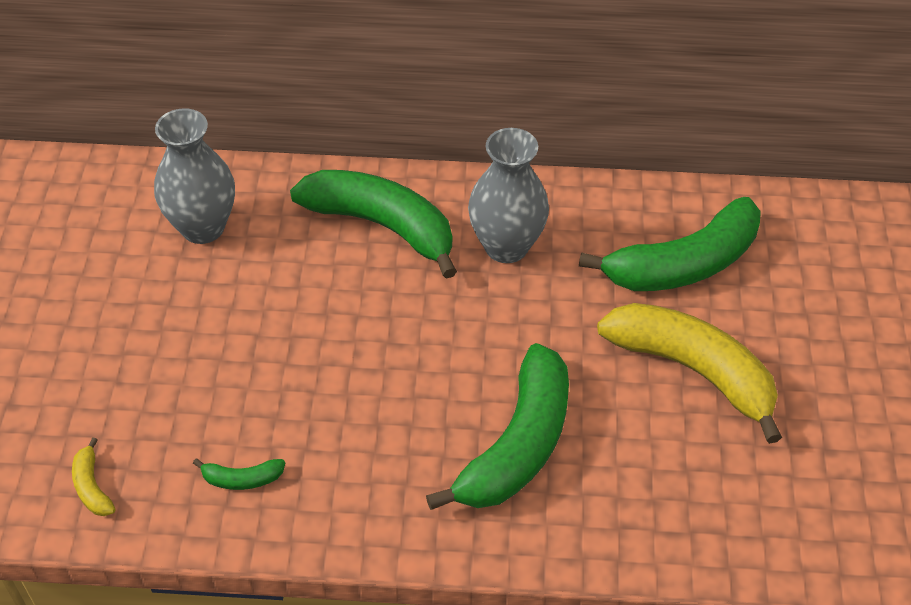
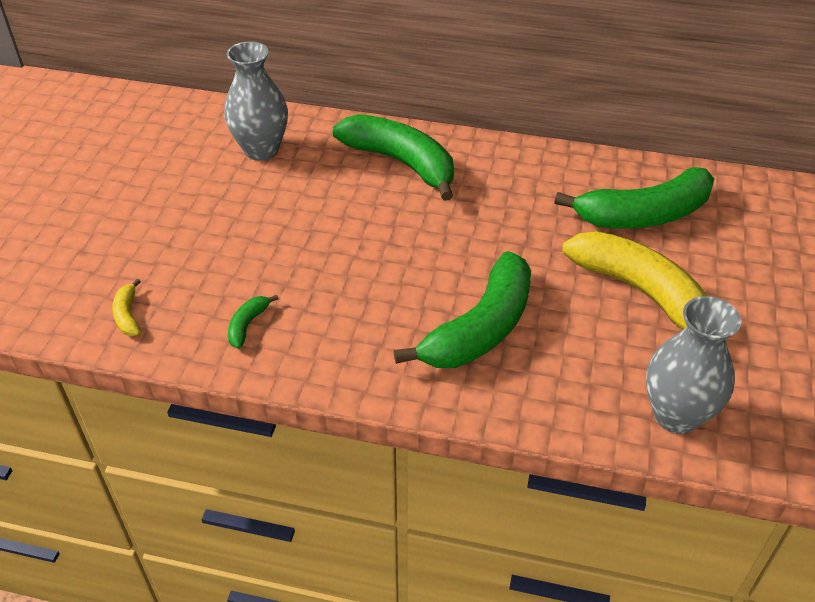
camera: 10 degrees right, 5 degrees down
green banana [193,459,285,490] -> green banana turned 105 degrees clockwise [228,295,279,349]
grey vase [468,128,549,263] -> grey vase moved to [646,296,741,434]

